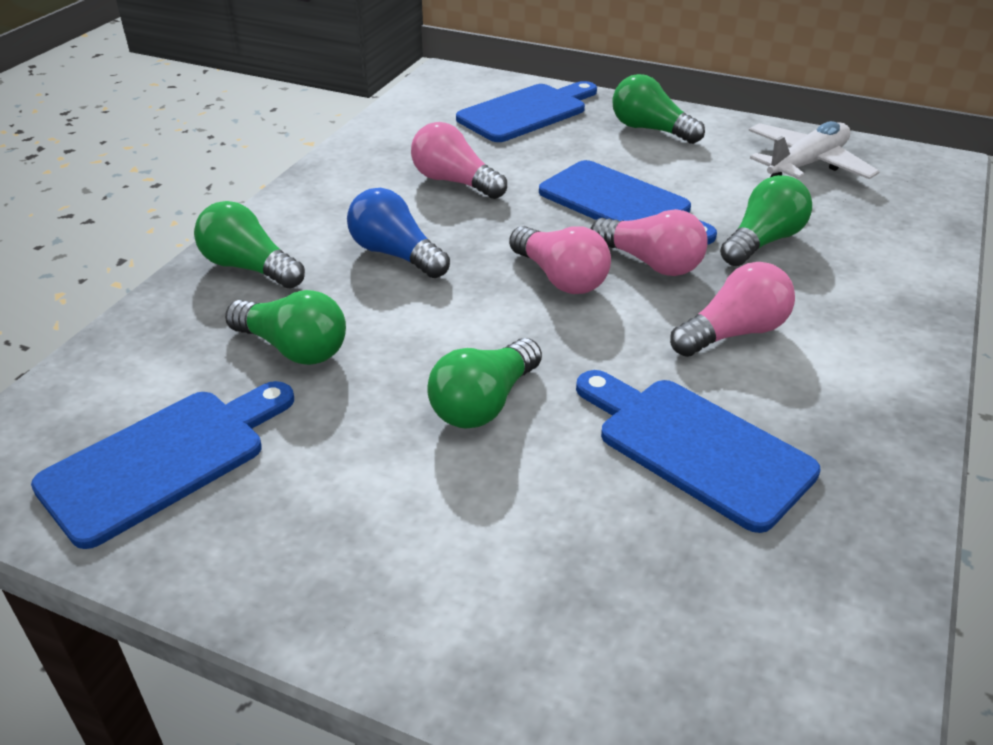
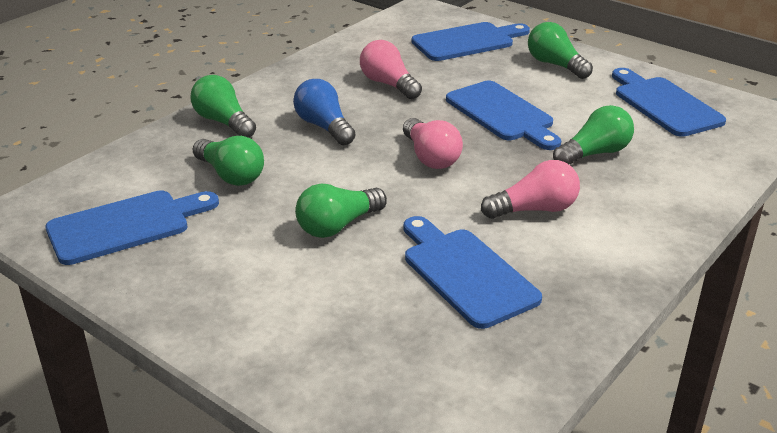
camera: 15 degrees right, 5 degrees down
pink light bulb [590,209,708,276] -> none
white plane [749,121,880,179] -> blue cutting board [612,68,726,137]

